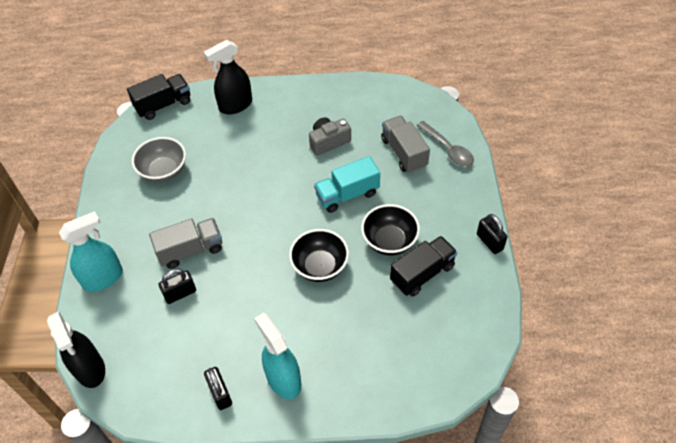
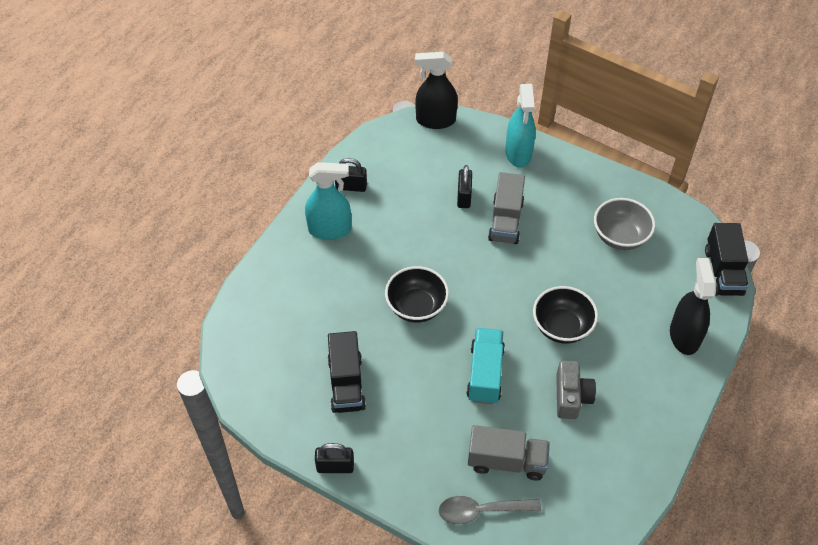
camera: 120 degrees right, 0 degrees up
black bowl [361,204,420,255] -> black bowl moved to [533,286,598,344]

